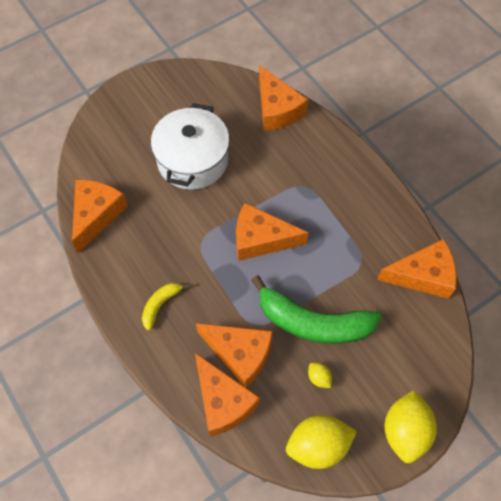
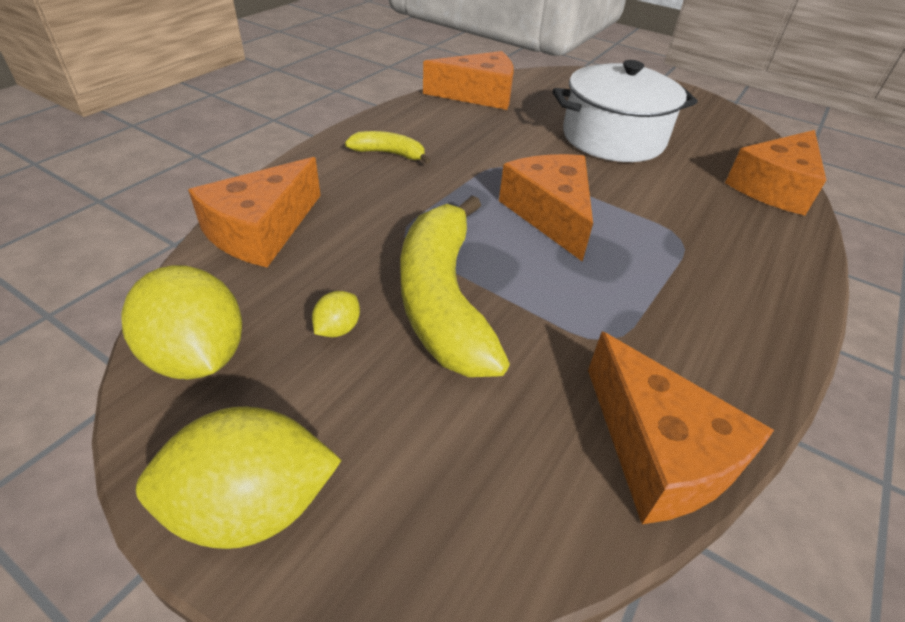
camera: 65 degrees right, 20 degrees down
orange cheese [196,323,273,388] -> none
green banana [251,275,382,344] -> yellow banana [400,195,510,377]

